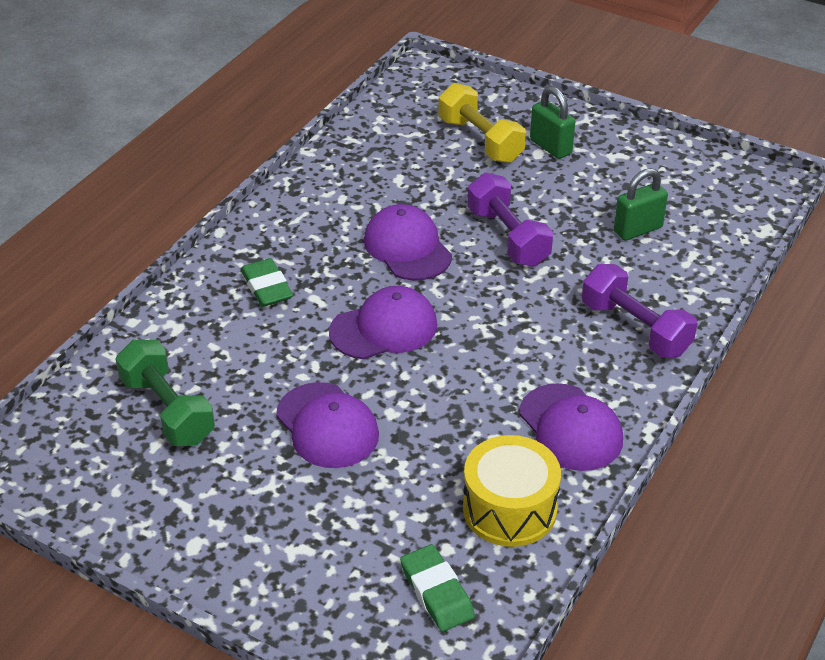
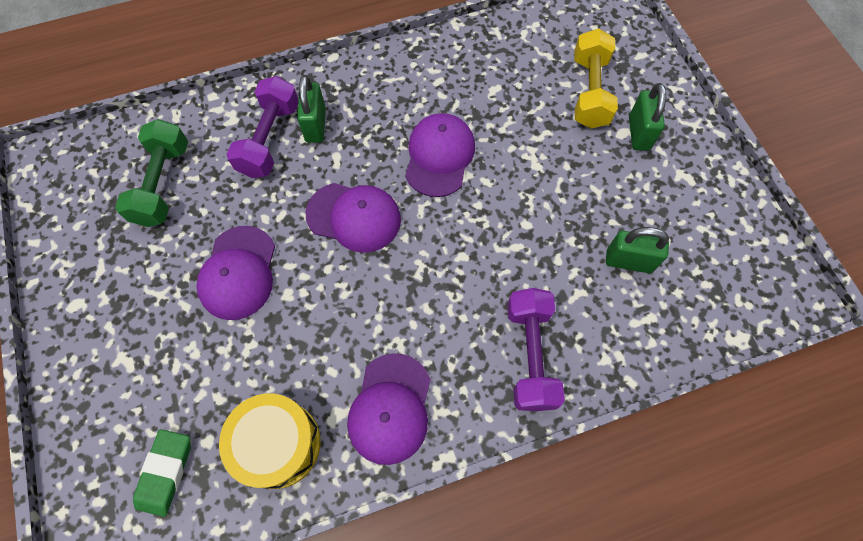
camera: 40 degrees right, 25 degrees up
green eraser [241,258,293,307] -> green padlock [297,75,326,143]
purple dumbbell [467,172,553,267] -> purple dumbbell moved to [226,76,299,178]

